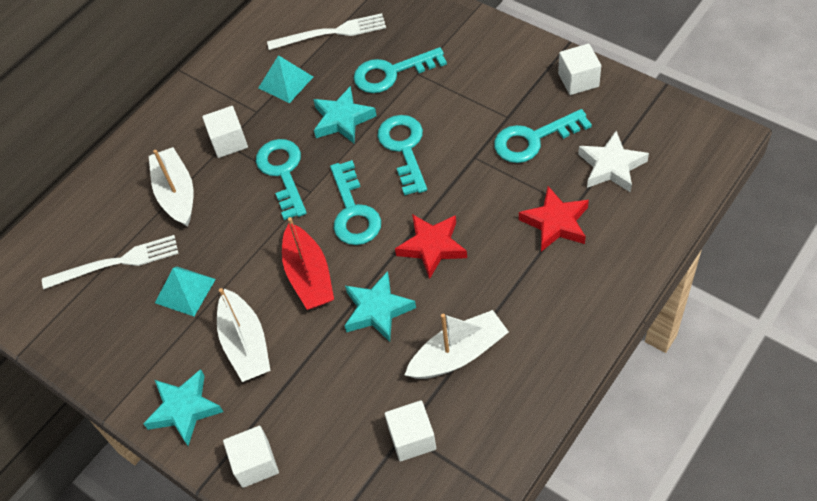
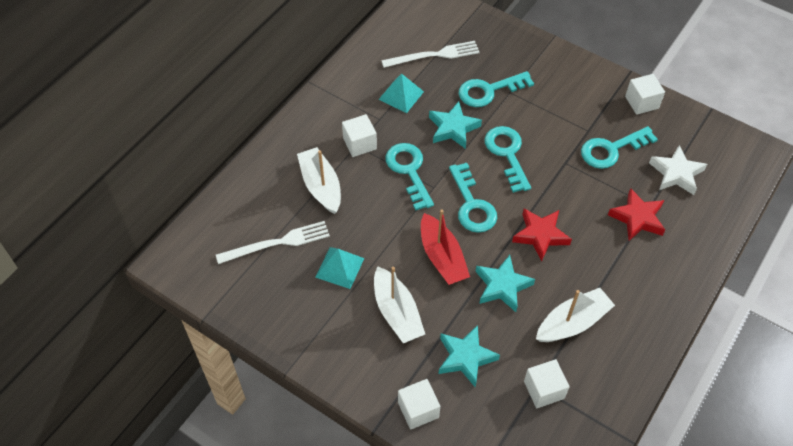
camera: 10 degrees left, 0 degrees up
turquoise star [143,369,223,446] -> turquoise star moved to [439,325,500,387]

